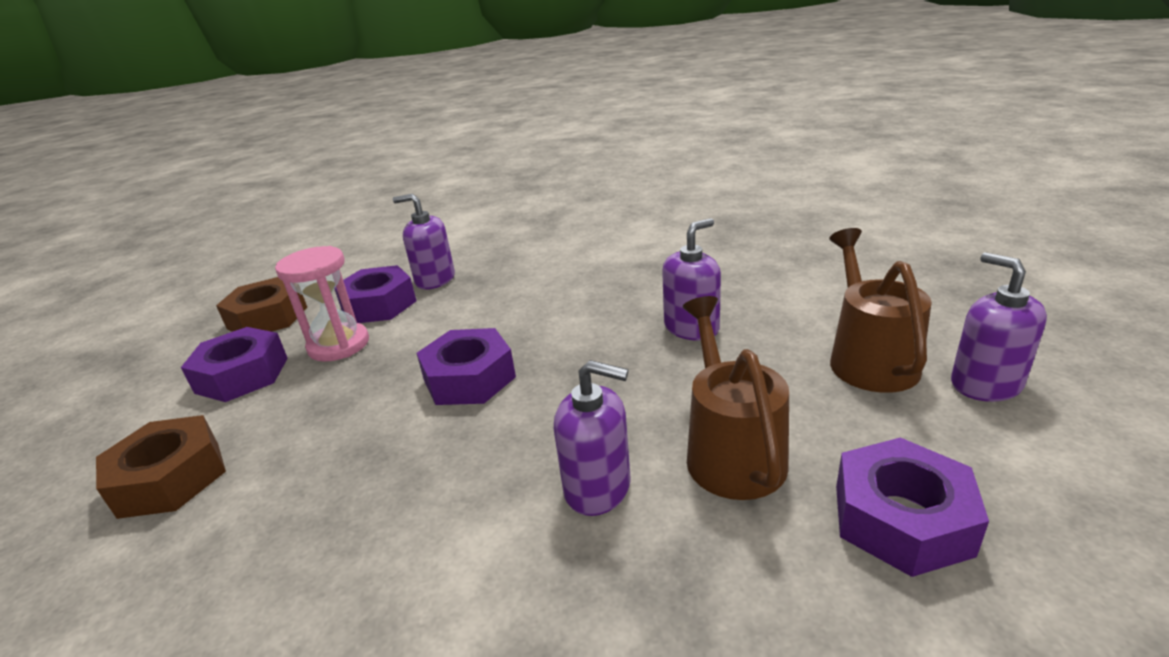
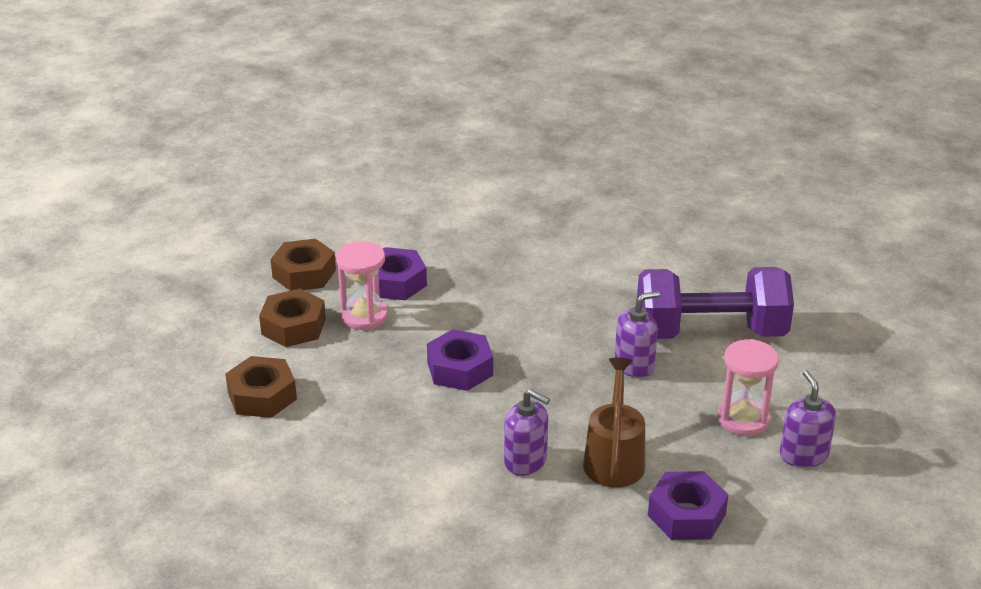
camera: 10 degrees right, 5 degrees up
purple nut [181,327,288,402] -> brown nut [259,289,326,347]
purple soap dispenser [393,194,455,290] -> none
brown watering can [829,228,932,393] -> pink hourglass [717,339,779,436]
none -> purple dumbbell [637,267,794,339]

